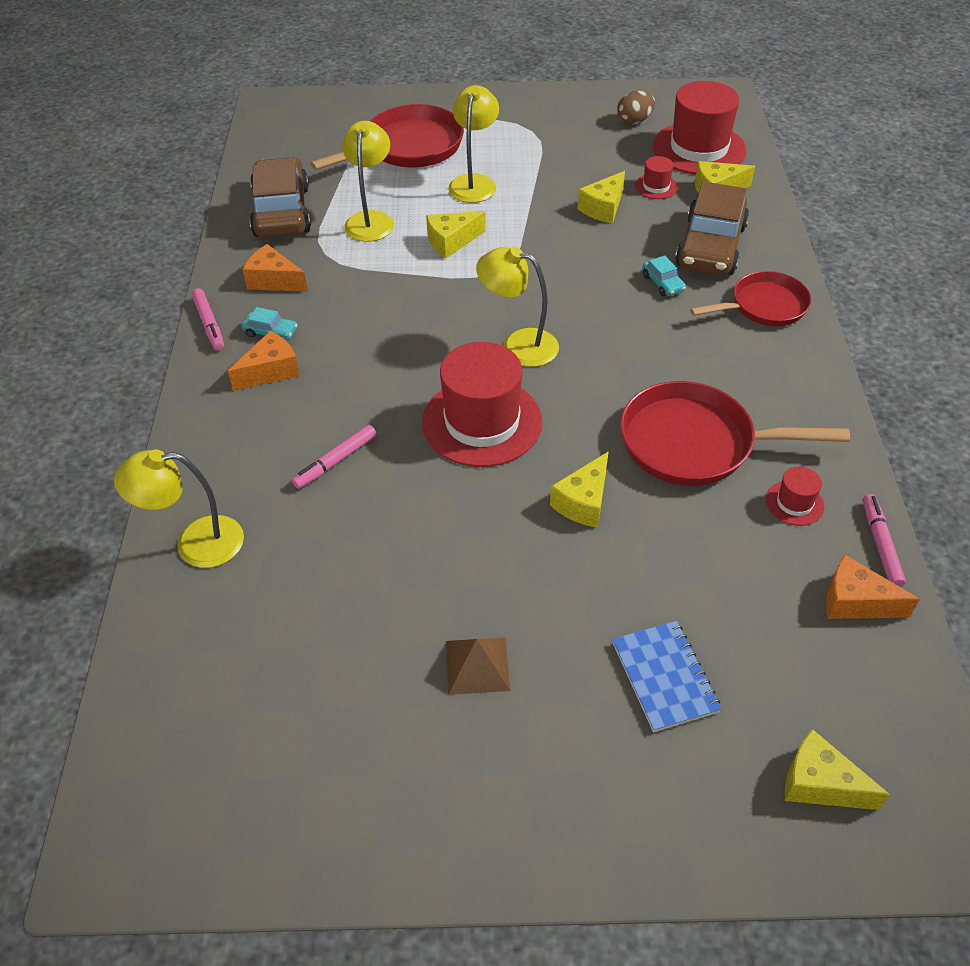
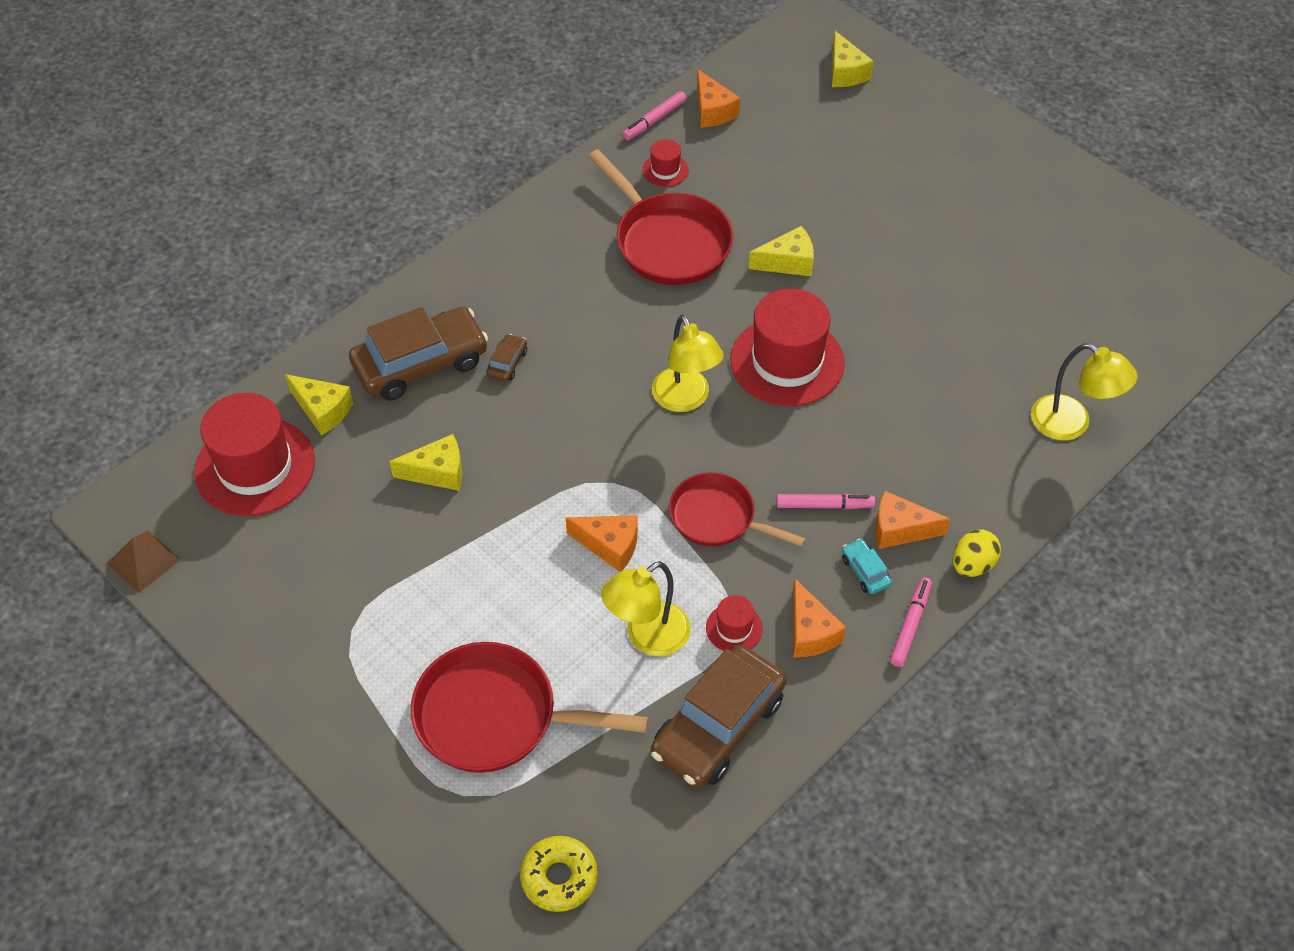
camera: 135 degrees left, 5 degrees up
pink marker [292,425,376,489] -> pink marker moved to [776,494,875,509]
yellow cheese [426,211,486,259] -> orange cheese [566,515,638,572]
brown pyramid [446,637,510,695] -> brown pyramid moved to [107,531,181,593]
yellow lamp [448,85,499,203] -> none
blue notebook [612,621,722,732] -> none
brown egg [617,91,655,125] -> none
red hat [635,156,678,199] -> red hat moved to [706,595,763,651]
turquoise car [642,255,686,296] -> brown car [487,334,527,382]
red pan [690,271,812,326] -> red pan moved to [669,473,806,547]
none -> yellow donut [520,836,598,912]
none -> yellow egg [953,529,1001,577]

